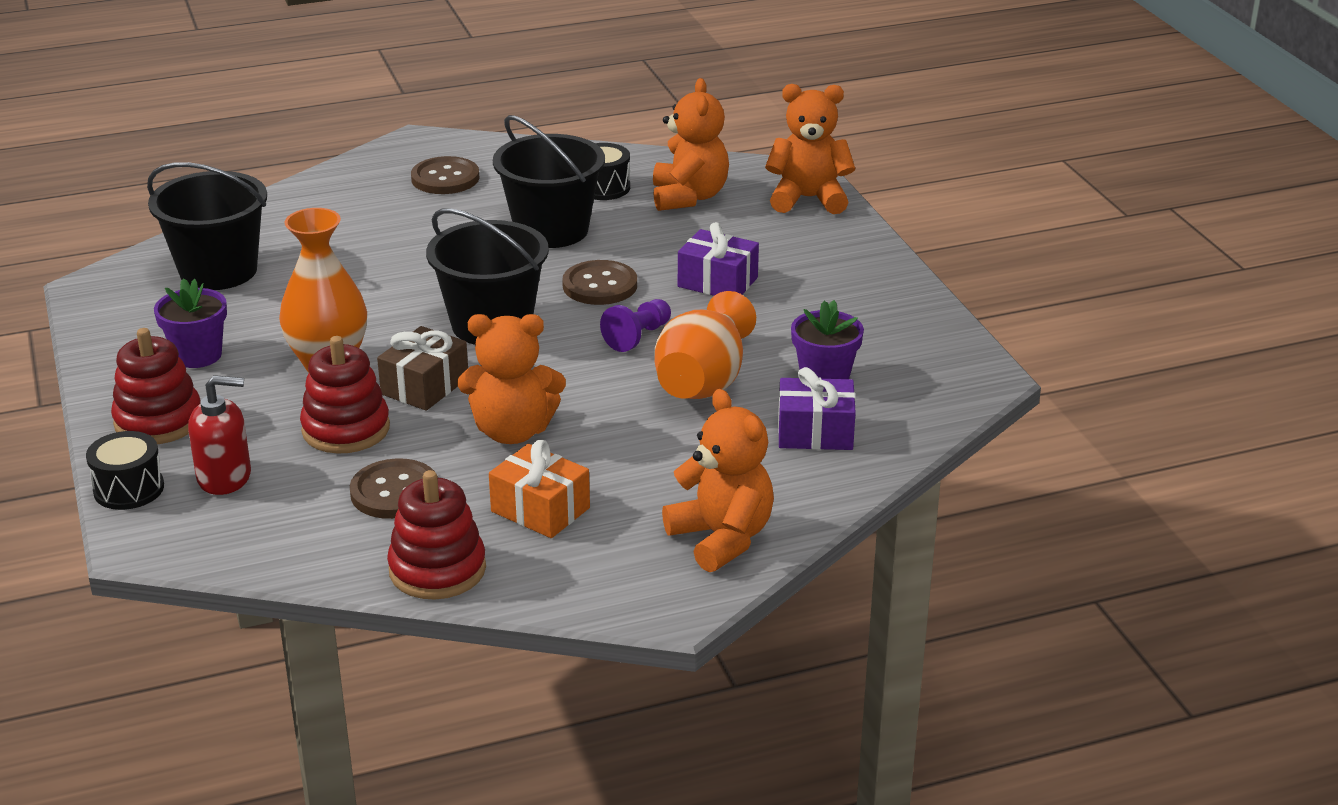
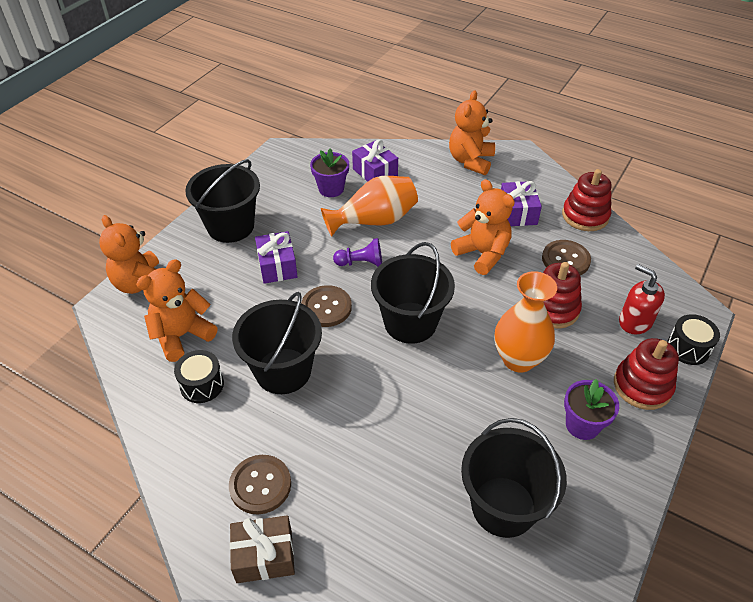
camera: 130 degrees left, 15 degrees up
brown gift [377,326,468,411] -> brown gift moved to [230,515,295,583]
orange gift [489,440,590,538] -> purple gift [501,181,542,226]
none -> black bucket [185,159,260,243]

